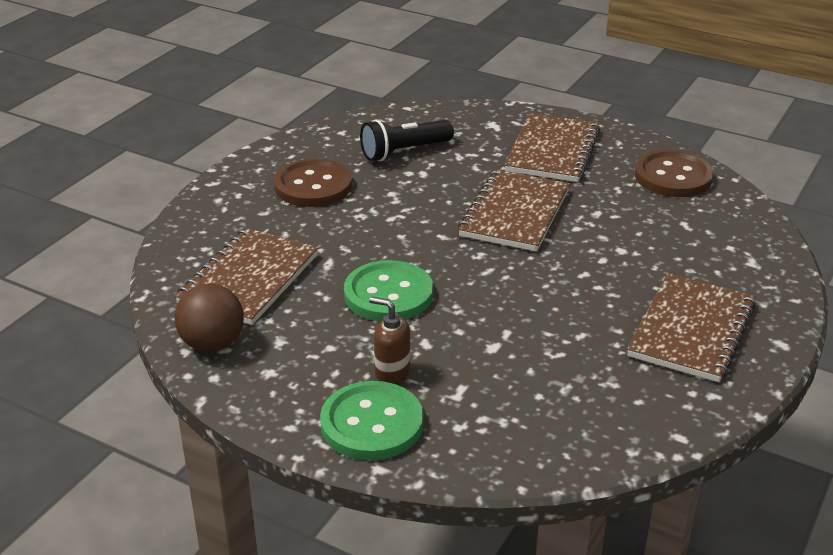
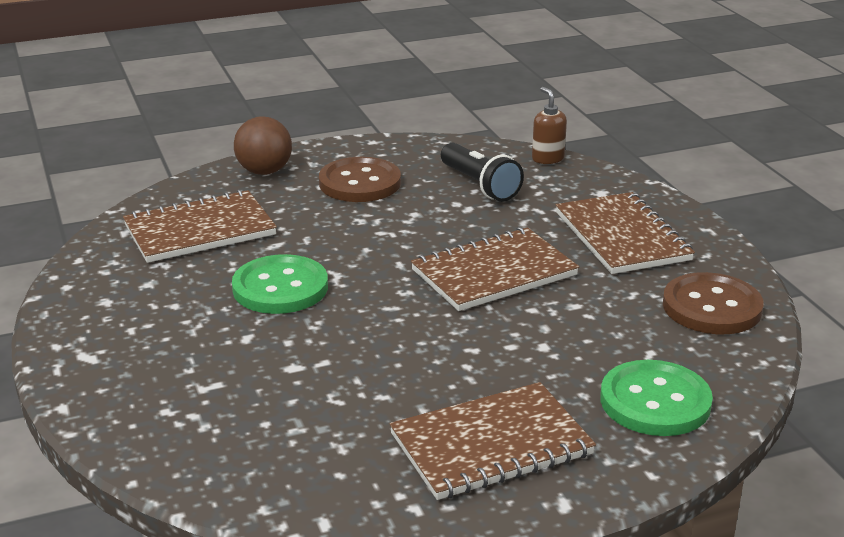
camera: 40 degrees right, 5 degrees down
brown ball [174,284,244,352] -> brown ball moved to [234,116,292,175]
green button [320,381,423,460] -> green button moved to [600,360,713,436]
black flashlight [360,119,454,161] -> black flashlight turned 135 degrees counterclockwise [441,143,524,202]
brown soap dispenser [369,297,410,384] -> brown soap dispenser moved to [532,87,567,164]
brown notebook [505,113,601,182] -> brown notebook turned 75 degrees counterclockwise [556,192,695,274]

